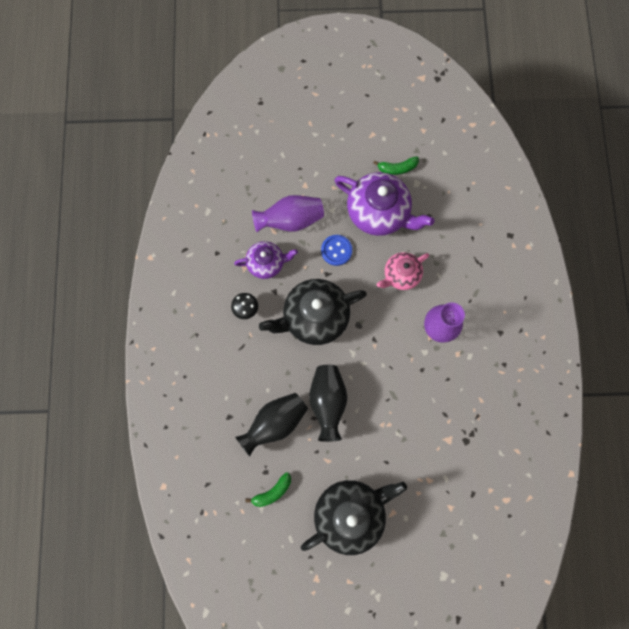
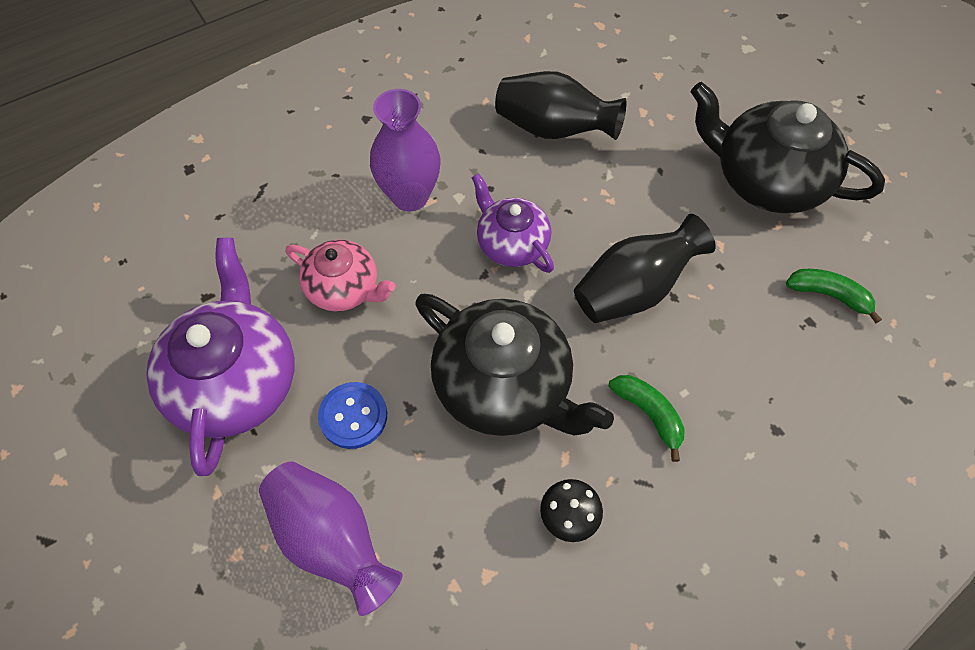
camera: 120 degrees left, 15 degrees down
purple teapot [234,241,298,279] -> purple teapot moved to [472,173,554,273]
black vase [235,393,308,456] -> black vase moved to [495,71,627,140]
green banana [373,156,419,175] -> green banana moved to [609,375,685,462]

